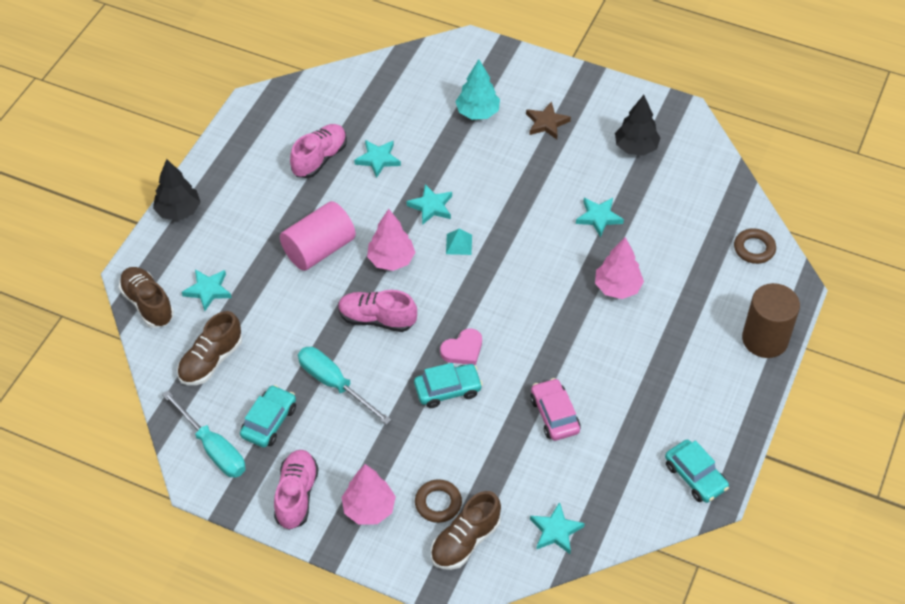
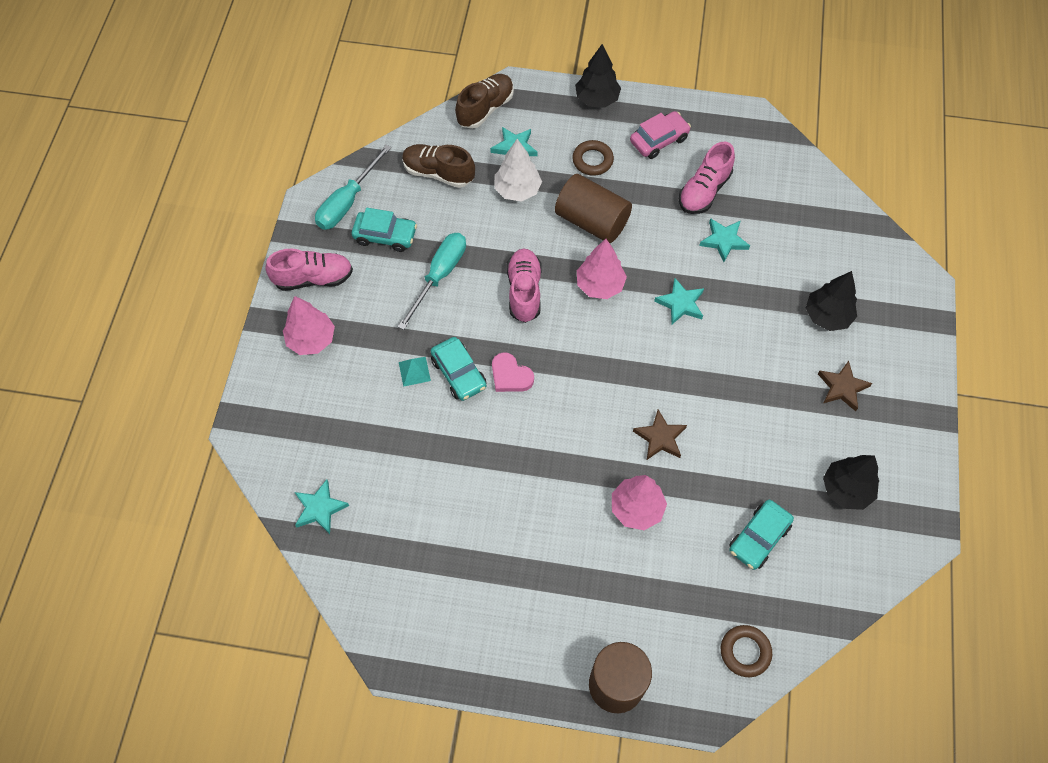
camera: 75 degrees right, 10 degrees up
pink cylinder [280,201,356,271] -> brown cylinder [555,174,632,243]
pink shoe [290,124,347,178] -> pink shoe turned 105 degrees clockwise [679,142,735,214]
brown ring [415,479,462,523] -> brown ring moved to [572,140,614,176]
brown shoe [431,491,501,570] -> none
turquoise pyramid [446,229,472,255] -> turquoise pyramid moved to [399,357,431,387]
turquoise tree [455,59,500,120] -> black tree [806,271,857,331]
pink car [530,378,580,441] -> pink car moved to [630,111,691,159]
turquoise star [576,198,624,237] -> none
turquoise car [665,440,729,503] -> turquoise car moved to [729,500,794,570]
none -> white tree [494,139,542,201]
none -> brown star [633,410,687,460]

